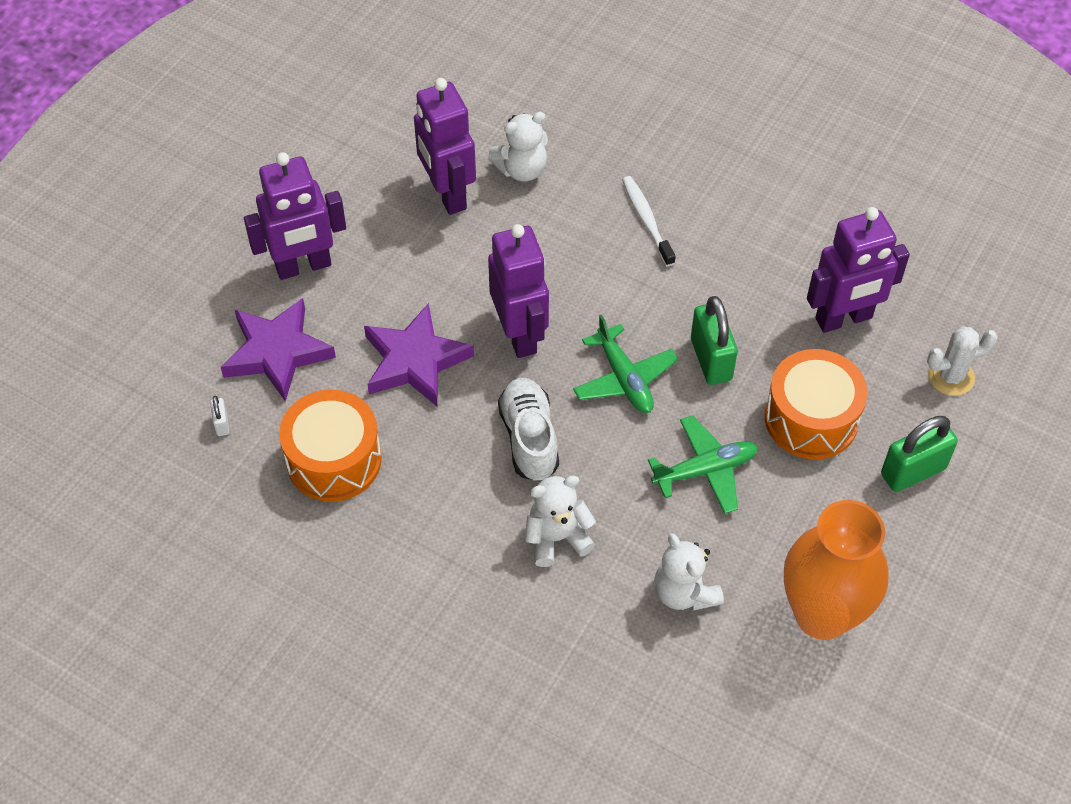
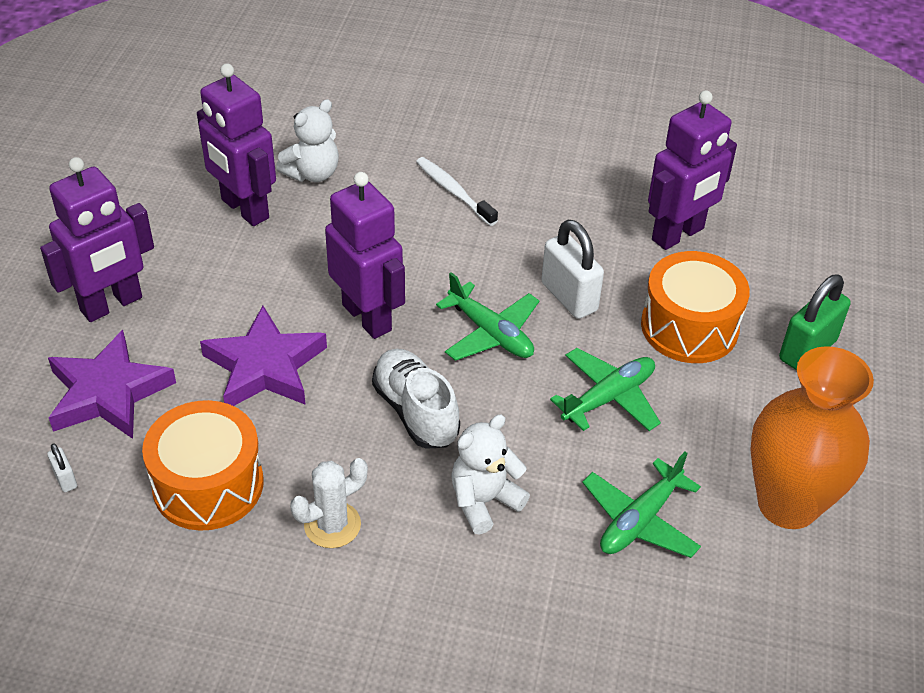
camera: 20 degrees left, 10 degrees down
white teddy bear [654,533,724,611] -> green plane [582,452,701,558]
green padlock [691,296,738,385] -> white padlock [541,220,604,319]
white cactus [927,326,998,396] -> white cactus moved to [290,458,368,548]

